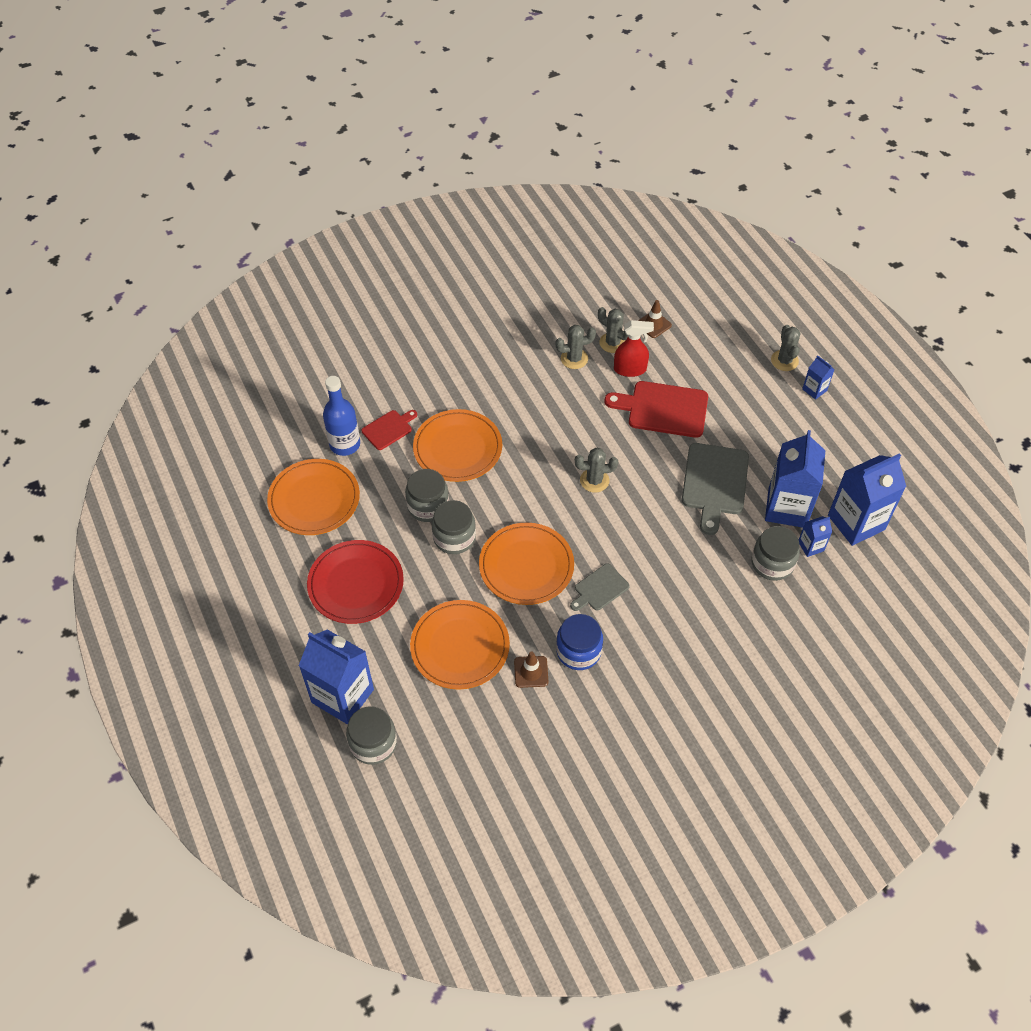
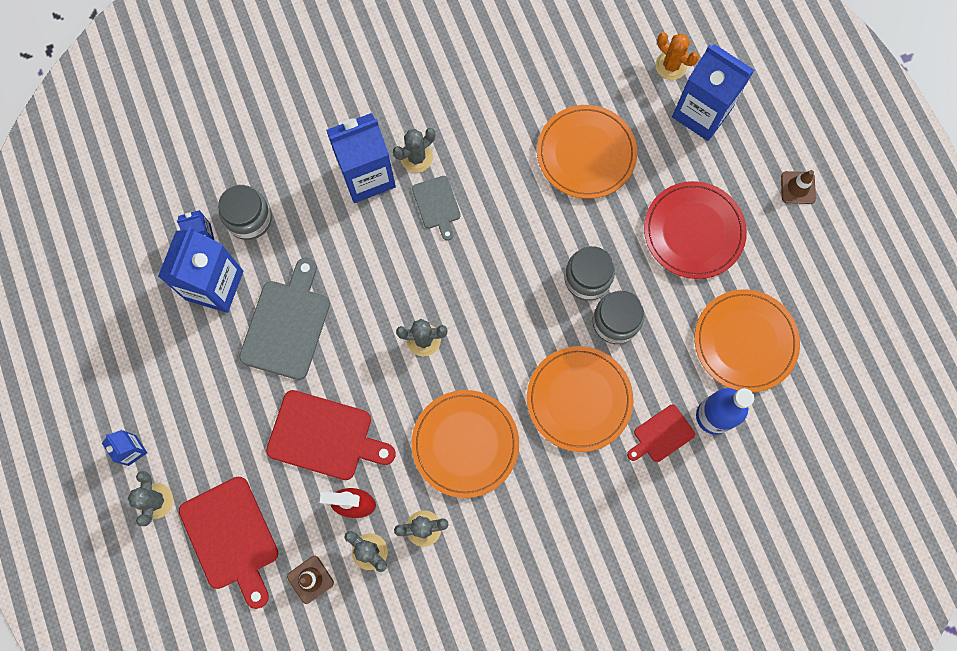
camera: 175 degrees left, 20 degrees up
grey jar [346,706,397,765] -> orange cactus [655,32,699,80]
orange plate [479,523,574,605] -> orange plate moved to [411,390,519,498]
brown traffic cone [514,652,548,688] -> brown traffic cone moved to [781,170,816,204]
blue jar [556,614,603,670] -> none
grey cutting board [570,564,630,611] -> grey cutting board turned 105 degrees clockwise [412,176,461,241]
blue carton [828,453,906,546] -> blue carton moved to [326,113,396,203]
none -> red cutting board [179,477,278,609]
none -> grey cactus [393,128,435,173]

